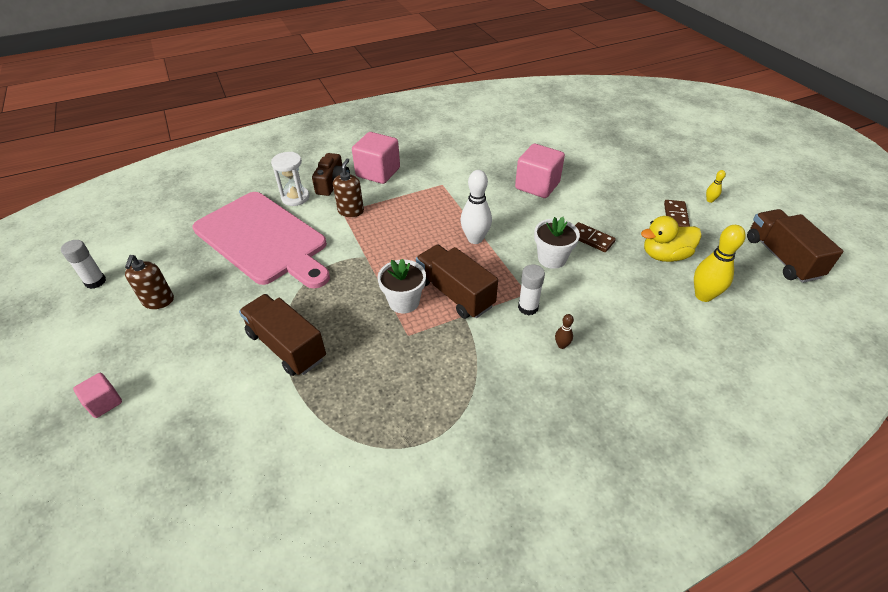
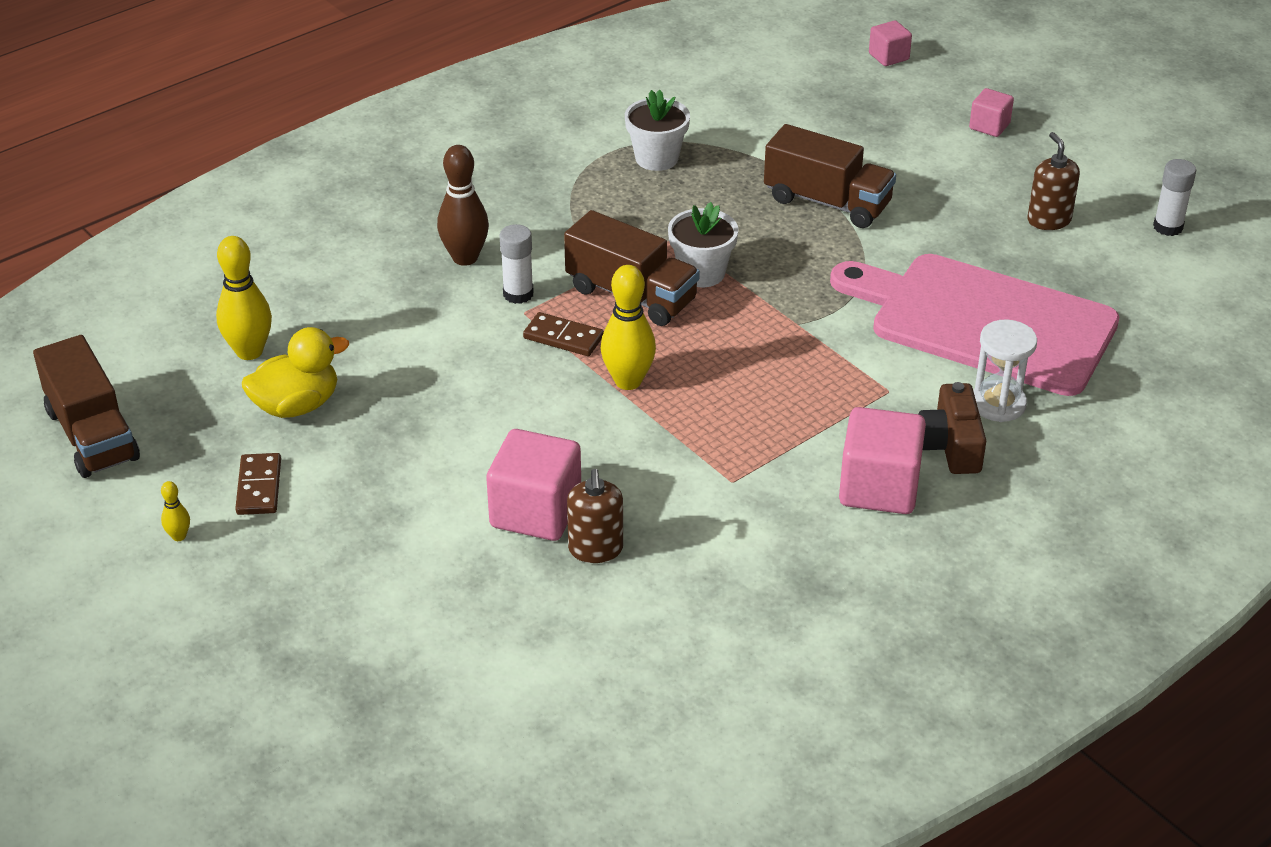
camera: 165 degrees right, 5 degrees down
brown soap dispenser [333,158,364,217] -> brown soap dispenser moved to [567,469,623,563]
white bowling pin [460,170,492,244] -> yellow bowling pin [601,265,656,390]
white flower pot [534,217,580,269] -> white flower pot moved to [625,90,690,171]
brown bowling pin [555,314,574,349] -> brown bowling pin [437,145,489,266], size x2.11
brown domino [575,222,616,252] -> brown domino moved to [523,312,604,356]
none -> pink cube [869,20,912,66]

